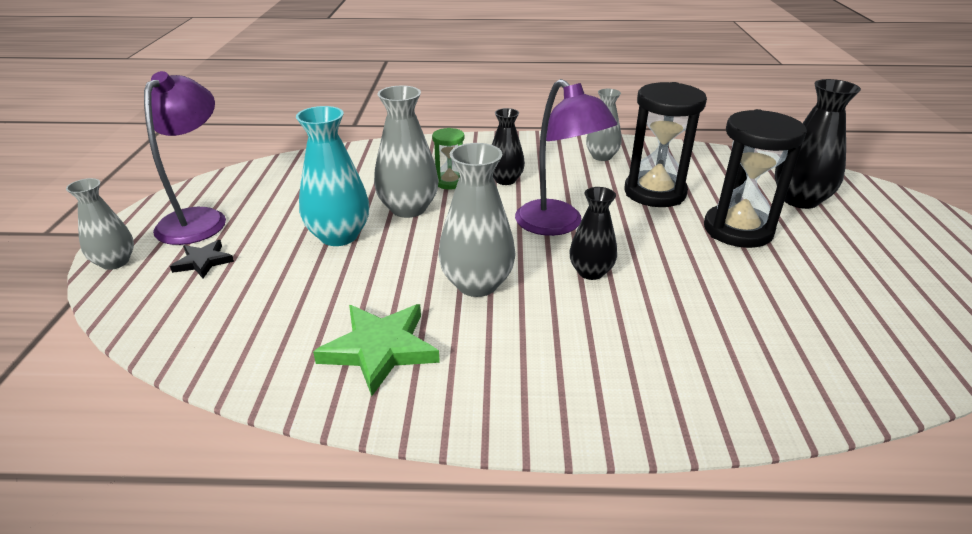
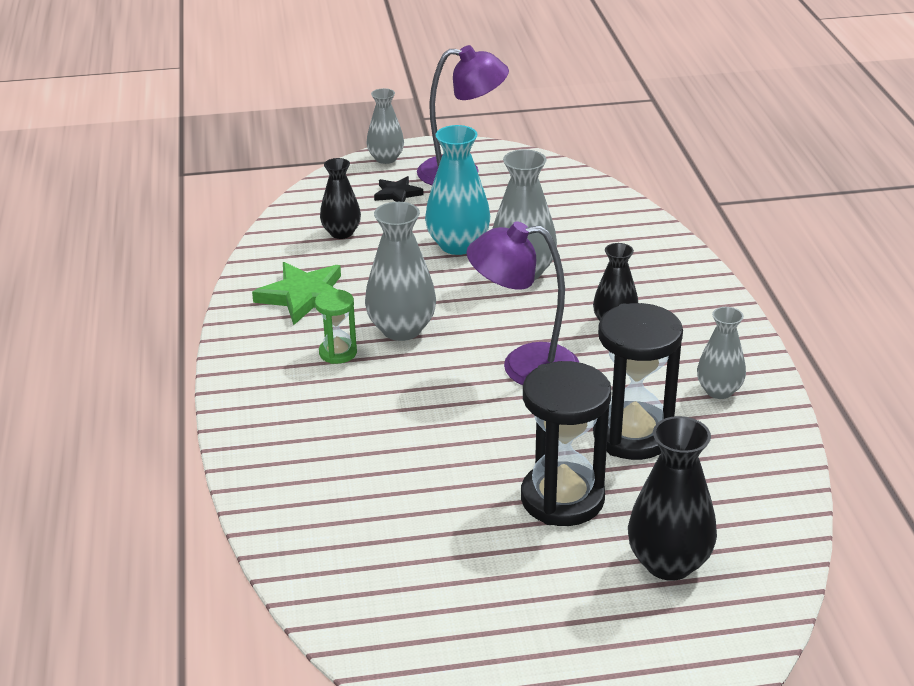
camera: 80 degrees right, 0 degrees up
green hourglass [432,128,465,190] -> green hourglass moved to [315,289,357,364]
purple lamp [515,79,617,236] -> purple lamp turned 45 degrees clockwise [467,222,579,385]
black vase [569,187,617,280] -> black vase moved to [320,158,361,239]

